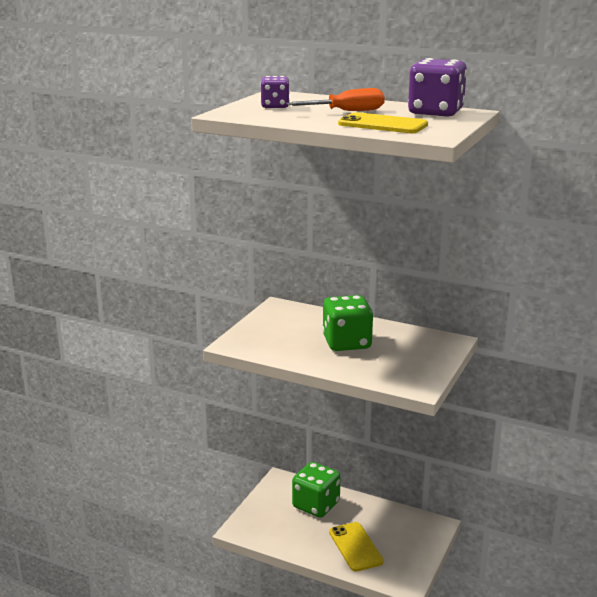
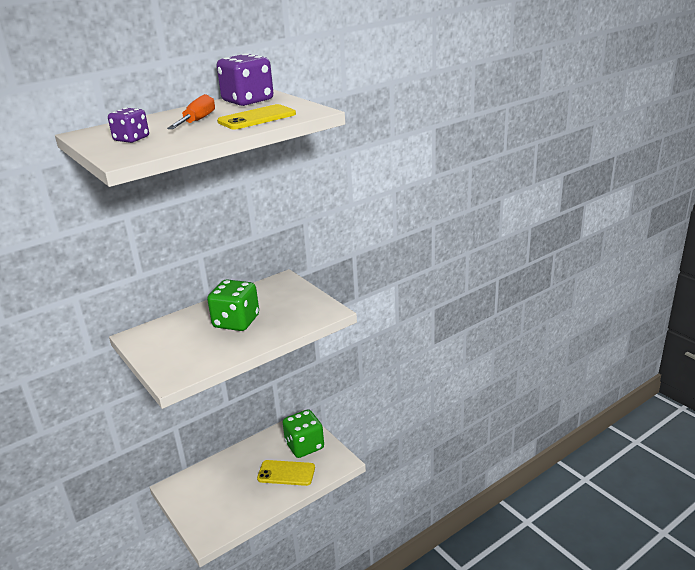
camera: 60 degrees left, 5 degrees up
green dice [292,462,341,518] -> green dice moved to [283,409,324,458]

